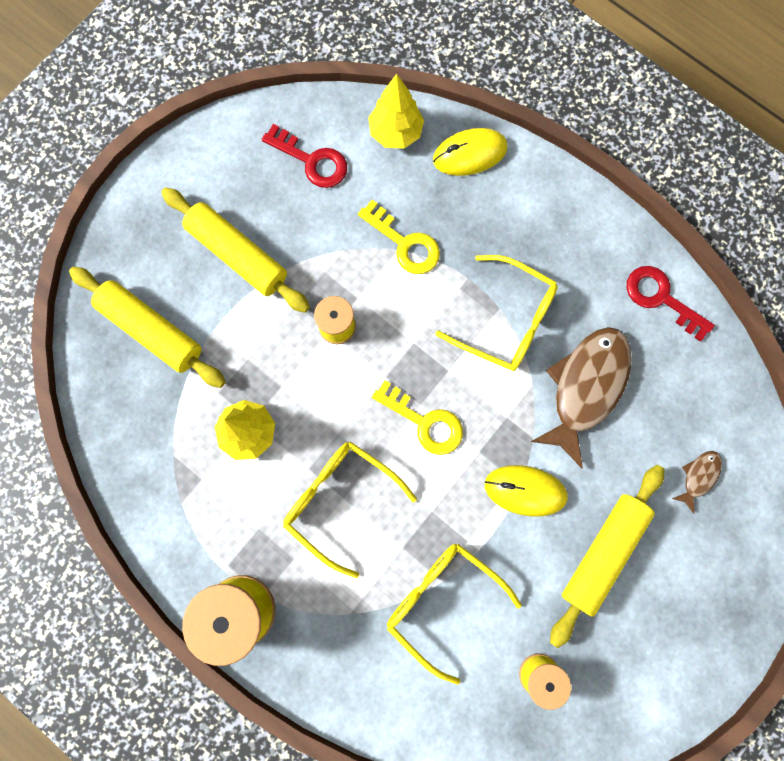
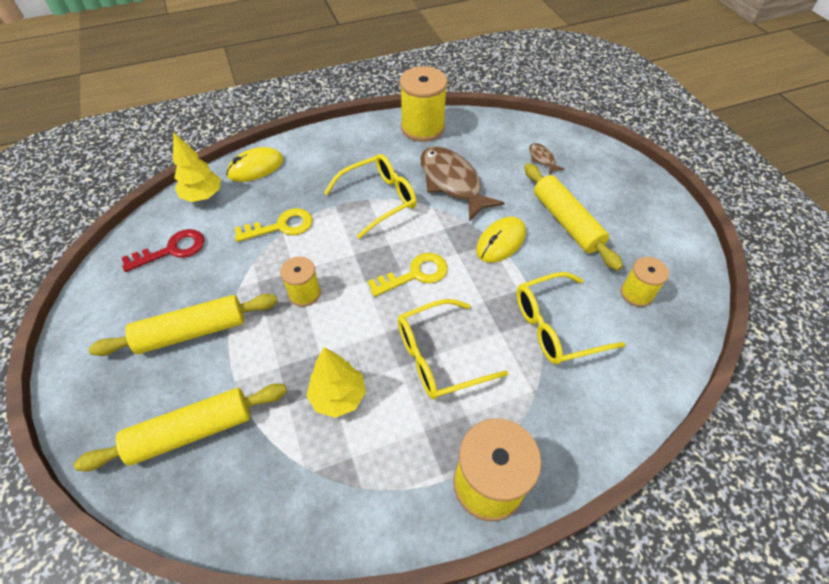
camera: 60 degrees left, 25 degrees down
yellow mouse [433,128,508,176] -> yellow mouse turned 45 degrees clockwise [226,147,284,182]
red key [627,266,715,341] -> yellow spool [400,66,448,142]

